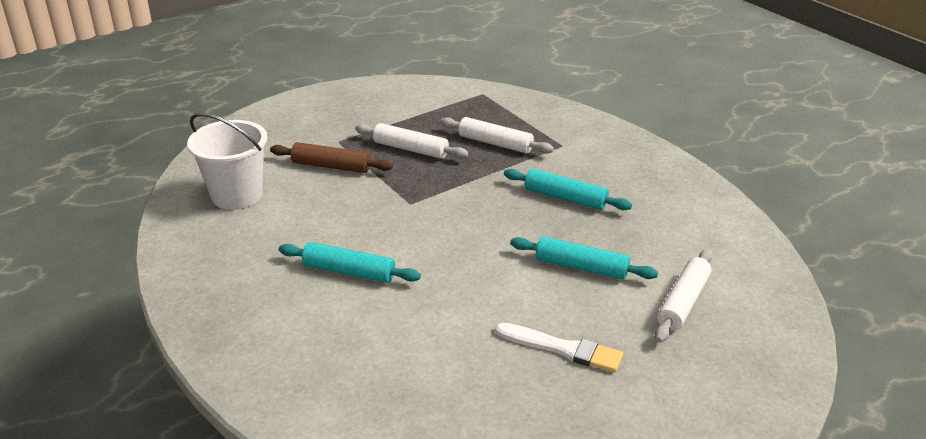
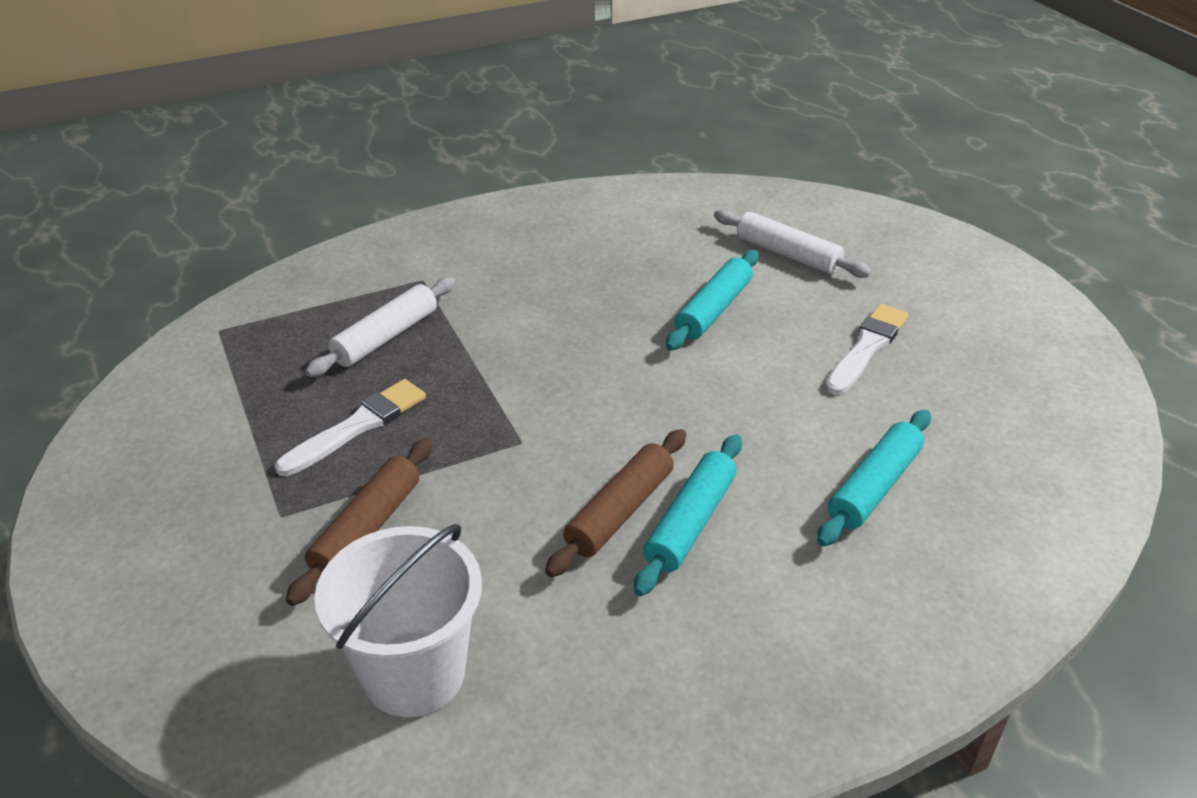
camera: 80 degrees left, 5 degrees up
white rolling pin [355,123,469,159] -> white brush [275,379,426,476]
turquoise rolling pin [504,169,632,210] -> turquoise rolling pin moved to [817,409,931,547]
none -> brown rolling pin [545,429,686,577]

